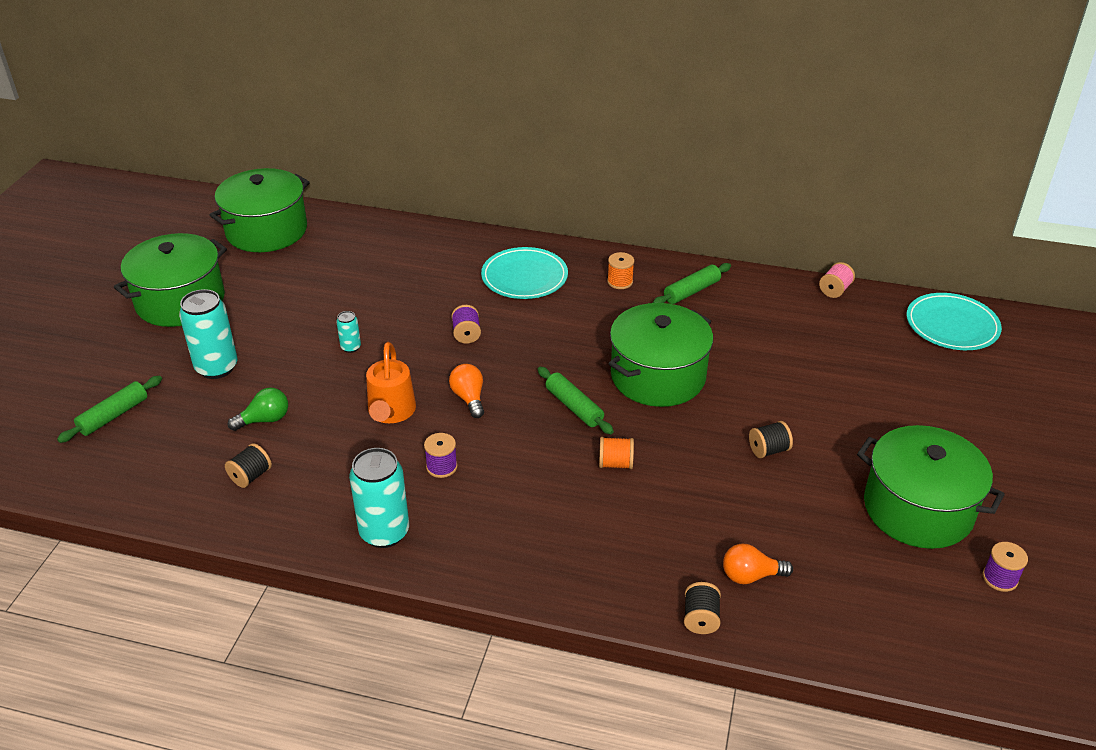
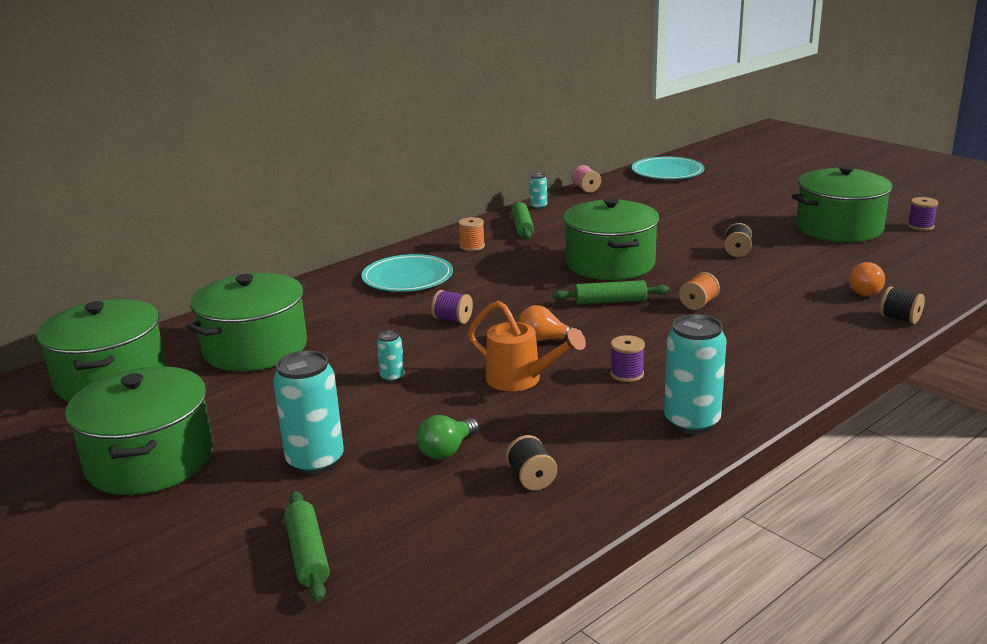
camera: 55 degrees left, 15 degrees down
green light bulb [227,388,288,431] -> green light bulb turned 150 degrees counterclockwise [417,415,479,460]
none -> green pot [186,273,307,371]
none -> turquoise can [530,173,547,209]

